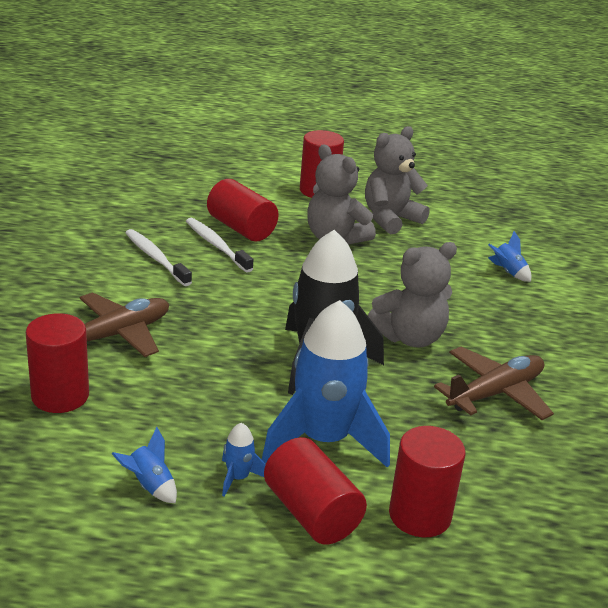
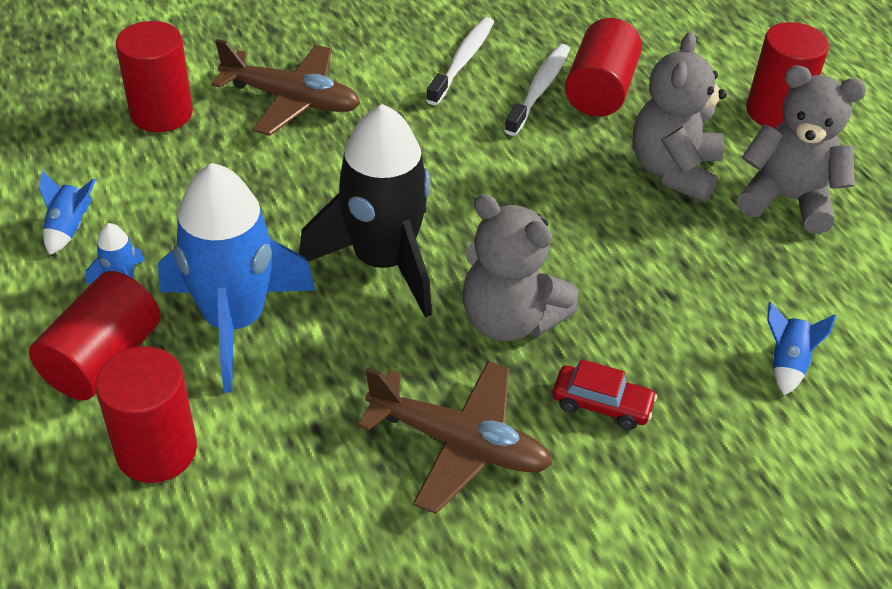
camera: 60 degrees right, 15 degrees up
none -> red car [552,359,657,430]

